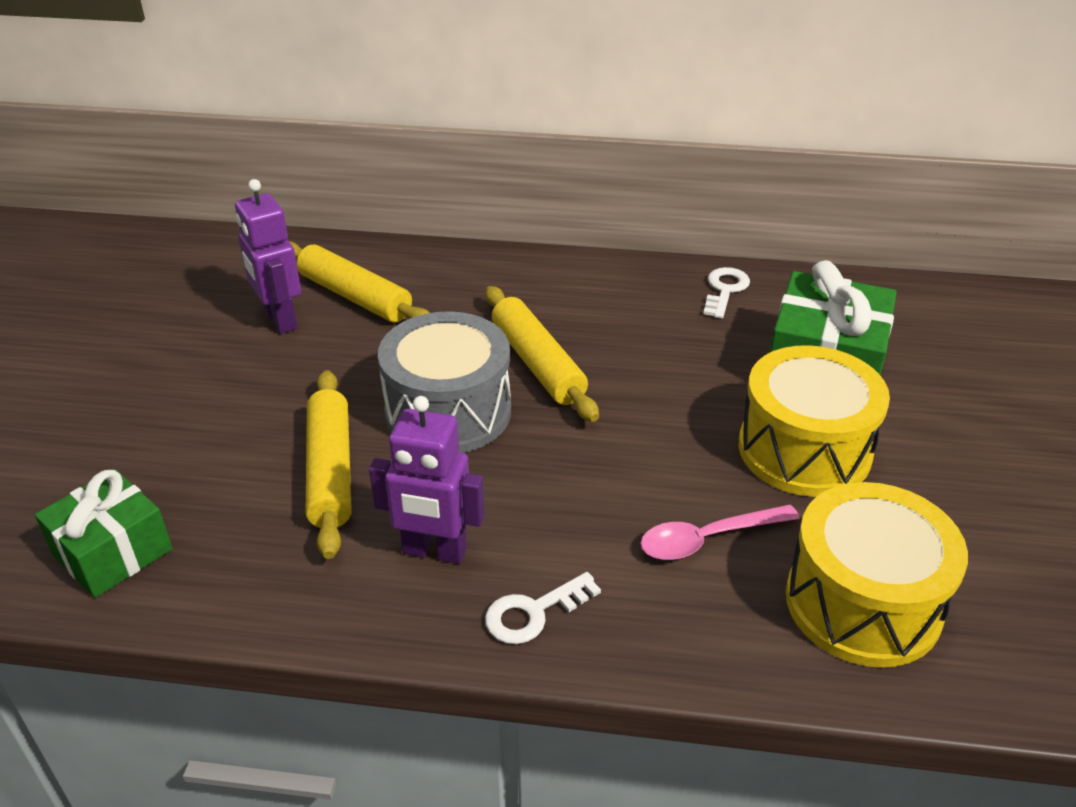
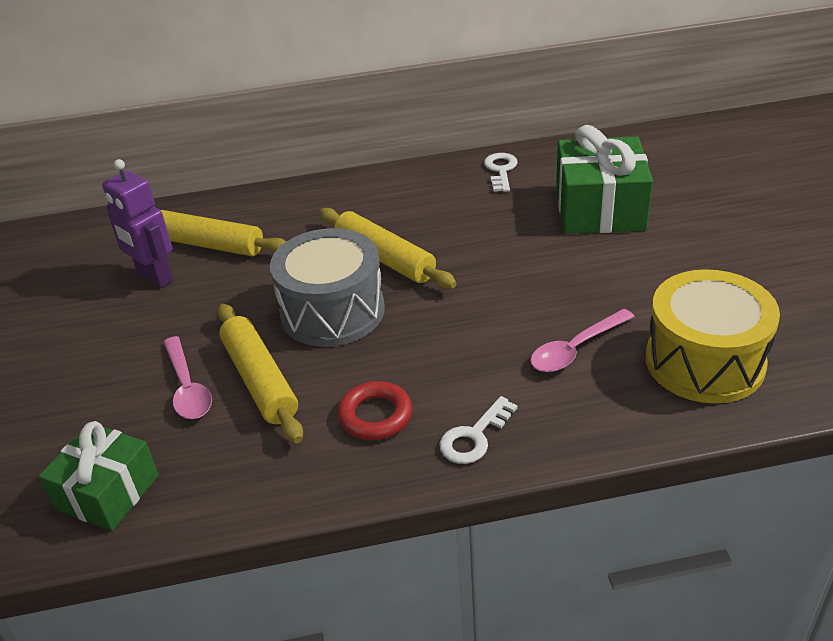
camera: 15 degrees left, 0 degrees up
purple robot [369,396,485,564] -> red ring [337,381,412,440]
yellow drum [739,345,890,497] -> none
none -> pink spoon [164,336,212,419]

